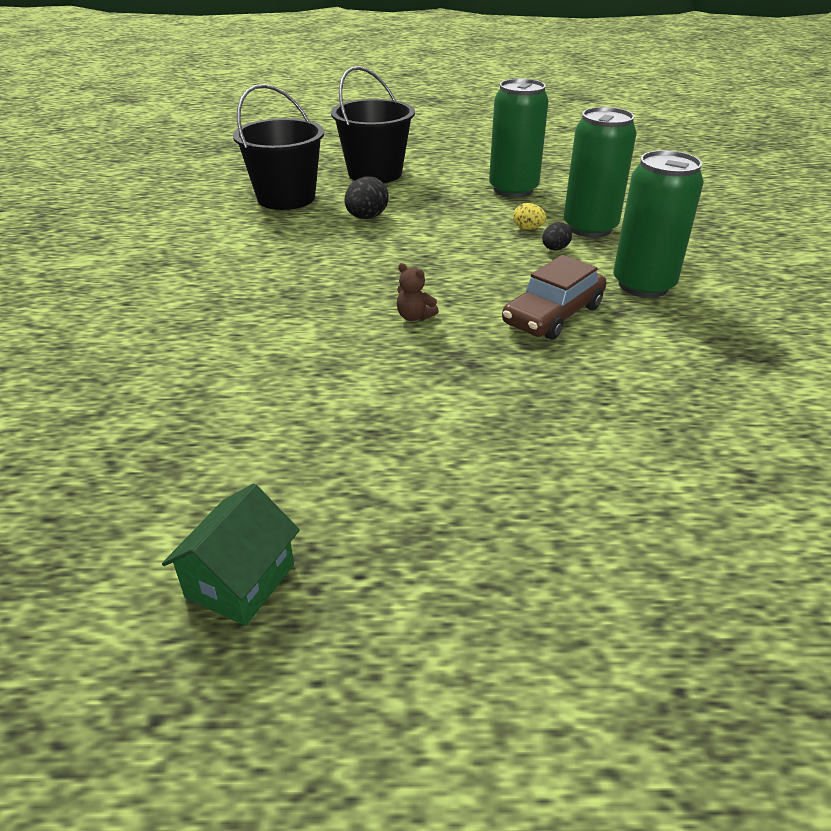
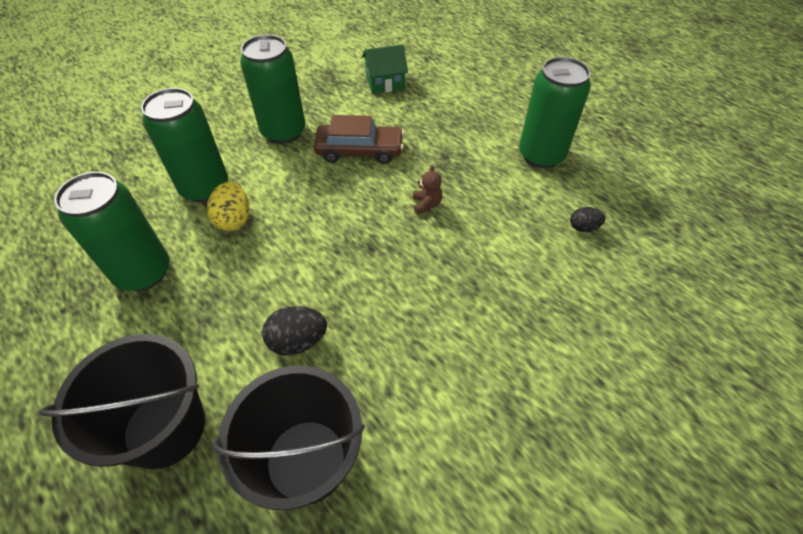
camera: 130 degrees left, 15 degrees up
green house [162,484,300,626] -> green house moved to [362,44,408,94]
yellow egg [513,203,547,230] -> yellow egg [207,182,250,231], size x1.60
black egg [542,222,572,250] -> black egg moved to [570,207,605,232]
none -> green can [519,57,591,168]

